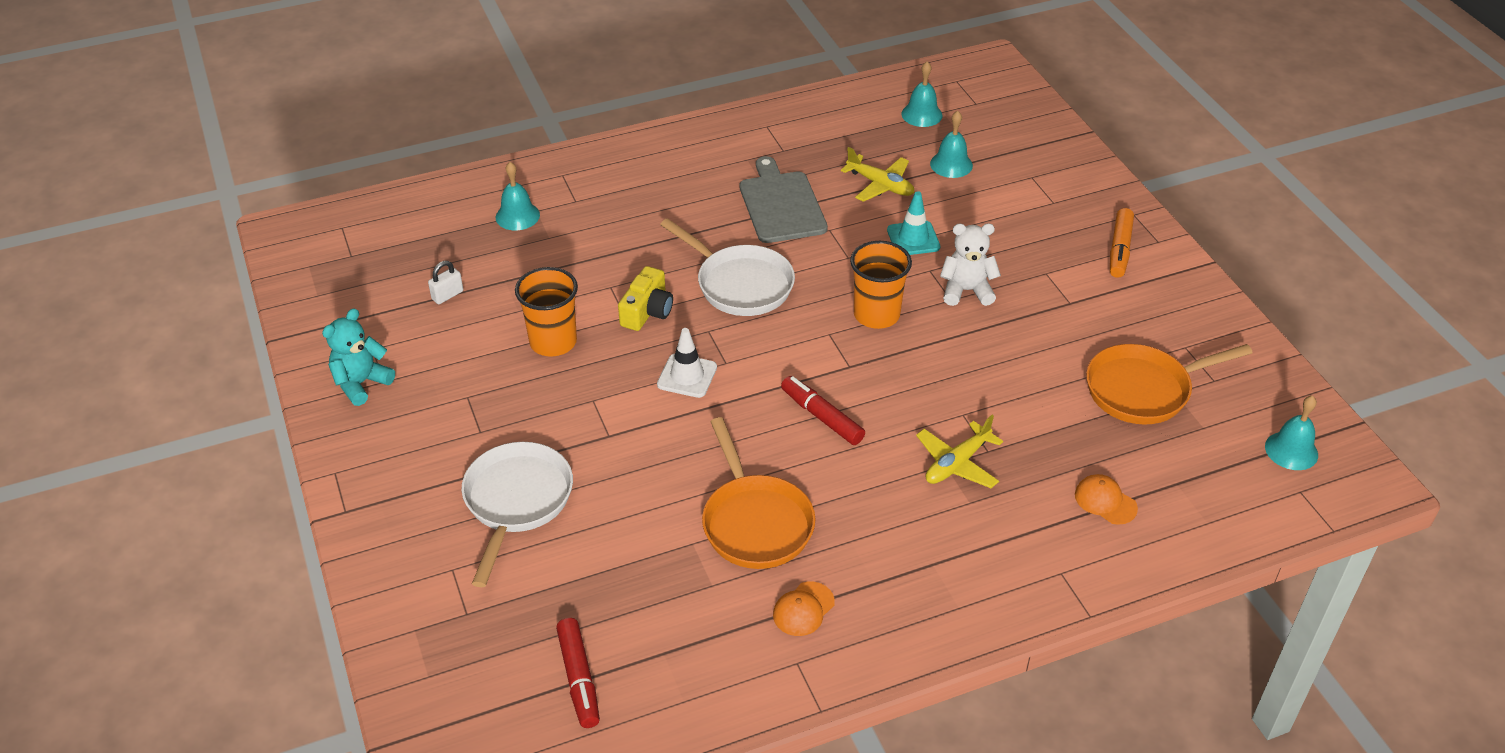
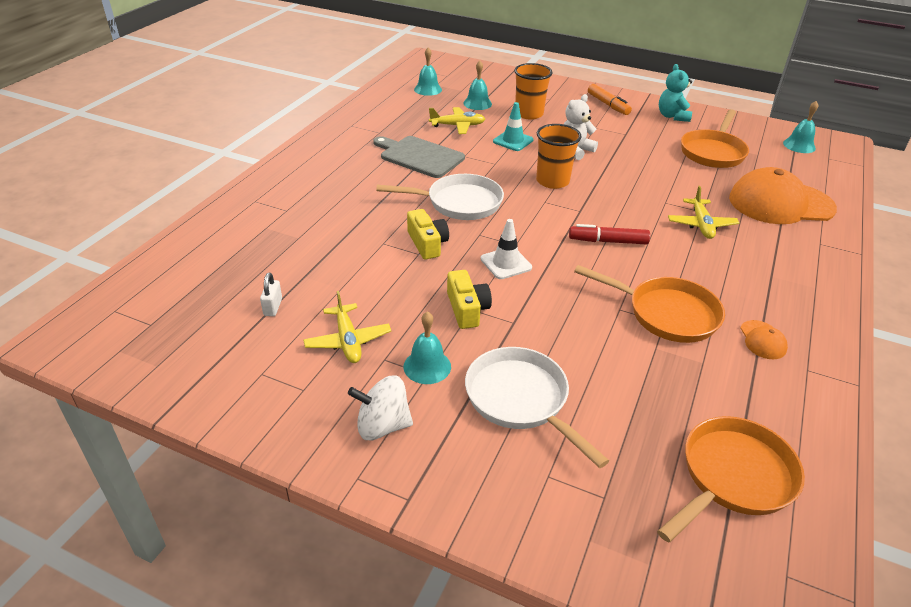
camera: 45 degrees left, 5 degrees down
turquoise teddy bear [322,308,395,406] -> turquoise teddy bear moved to [659,64,692,122]
turquoise bell [496,162,540,231] -> turquoise bell moved to [404,311,451,384]
orange cup [515,267,578,356] -> orange cup moved to [514,63,553,120]
red marker [556,618,600,728] -> orange pan [657,416,805,543]
orange cap [1075,474,1138,525] -> orange cap [729,167,837,224], size x2.40
none -> yellow plane [303,291,391,363]
none -> white spinning top [348,375,413,441]
none -> yellow camera [447,270,492,329]

